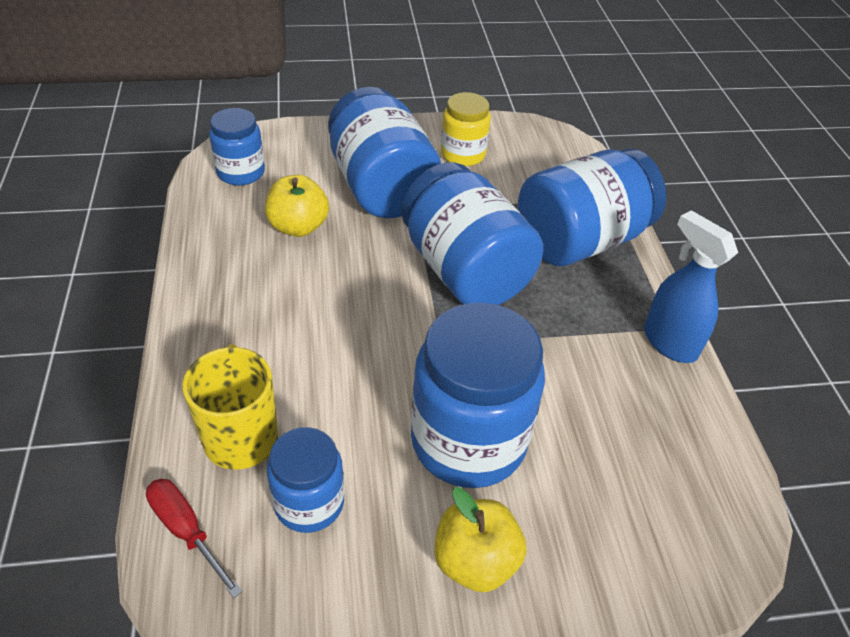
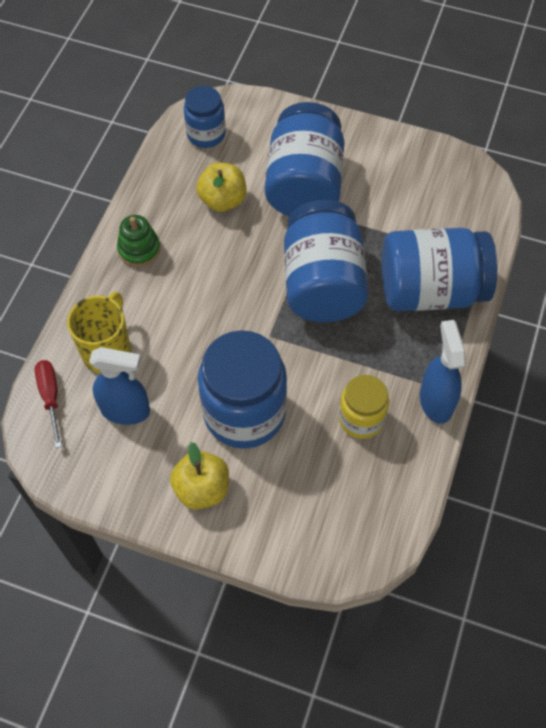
camera: 30 degrees right, 15 degrees up
blue jar [267,427,344,533] -> blue spray bottle [89,347,150,425]
yellow jar [441,92,491,166] -> yellow jar moved to [339,375,389,439]
none -> green stacking toy [117,215,161,267]

